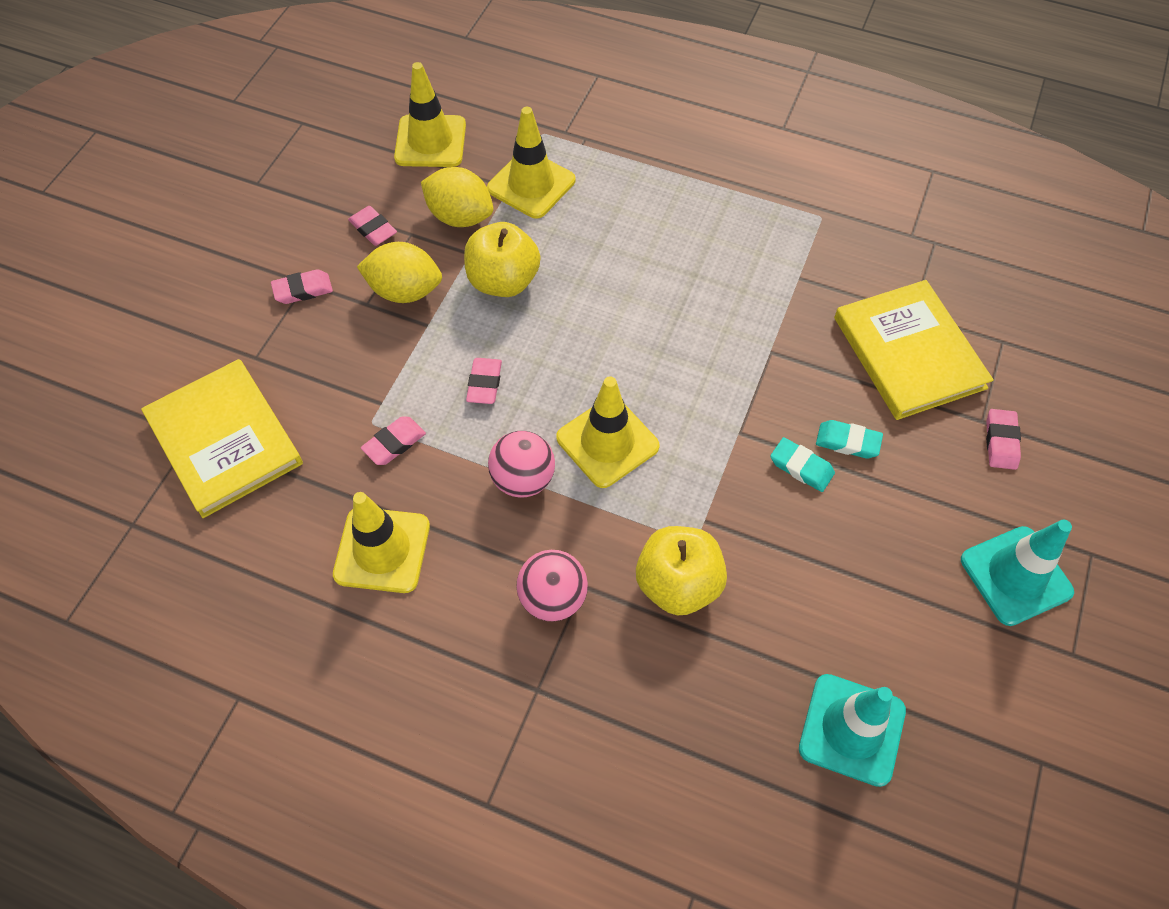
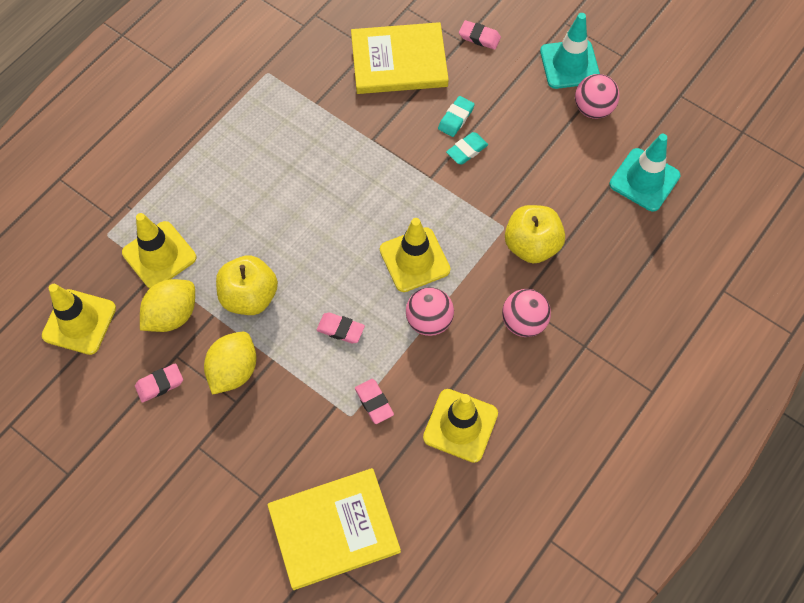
camera: 75 degrees left, 5 degrees up
pink eraser [271,269,333,304] -> none
none -> pink ball [575,74,620,119]

